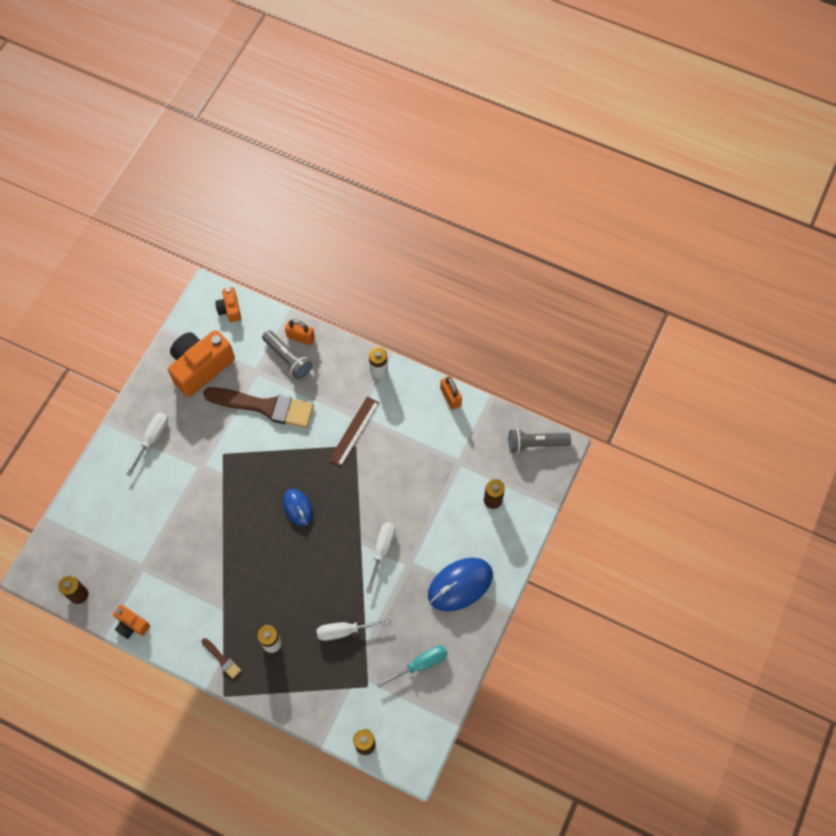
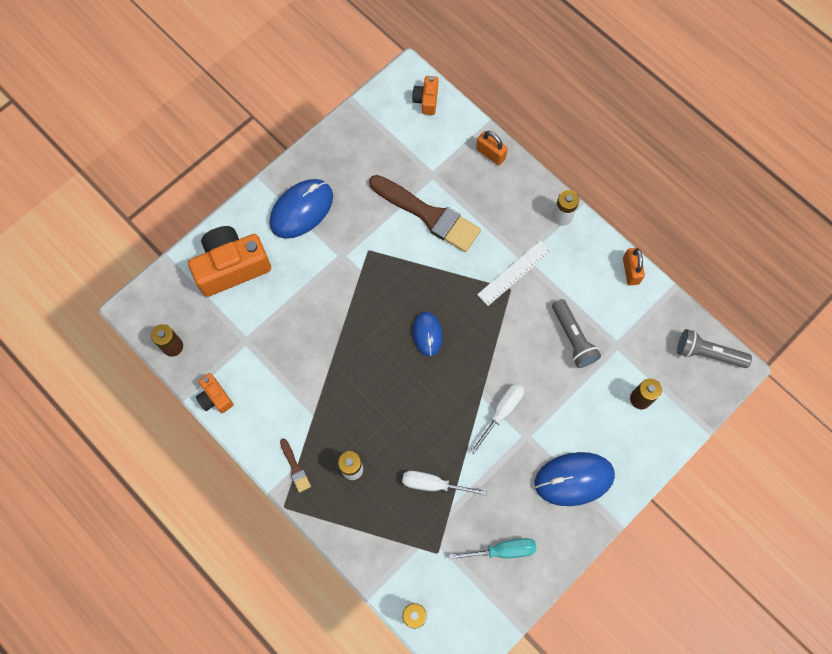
camera: 20 degrees right, 5 degrees up
white screwdriver [127,413,168,476] -> blue mouse [269,179,333,239]
orange camera [168,330,235,397] -> orange camera moved to [188,226,271,297]
grey flashlight [262,330,312,379] -> grey flashlight moved to [552,299,601,368]
brown ruler [329,397,379,466] -> white ruler [477,240,551,306]

